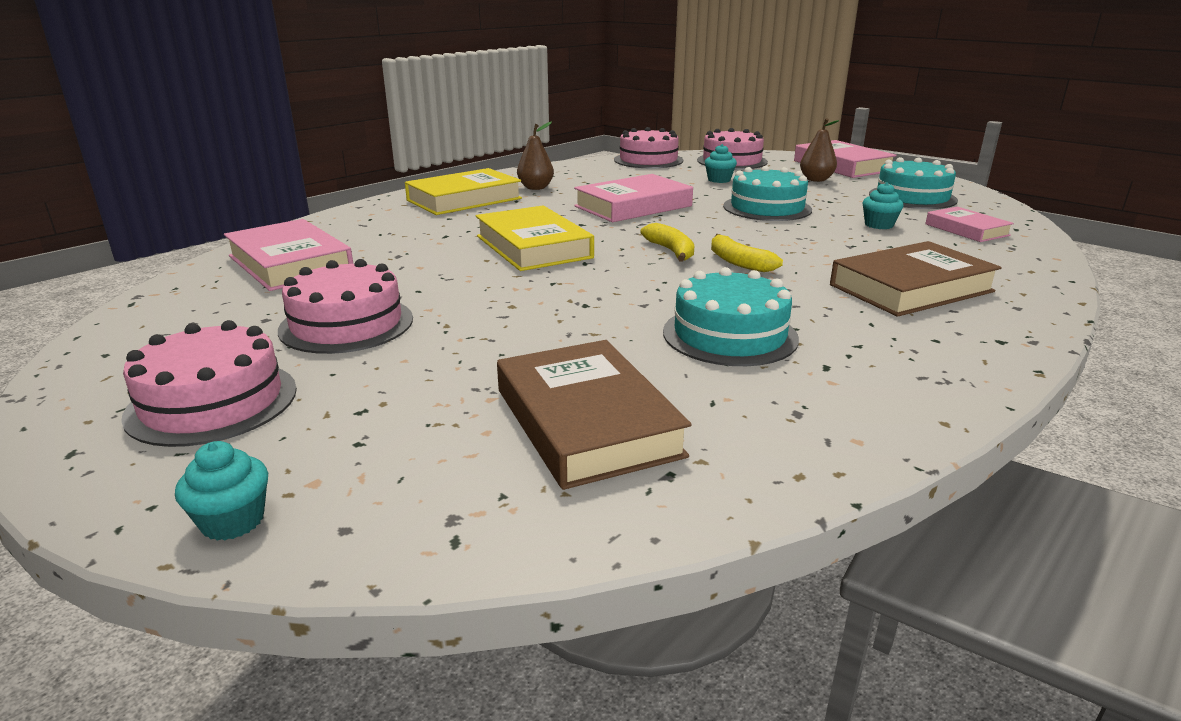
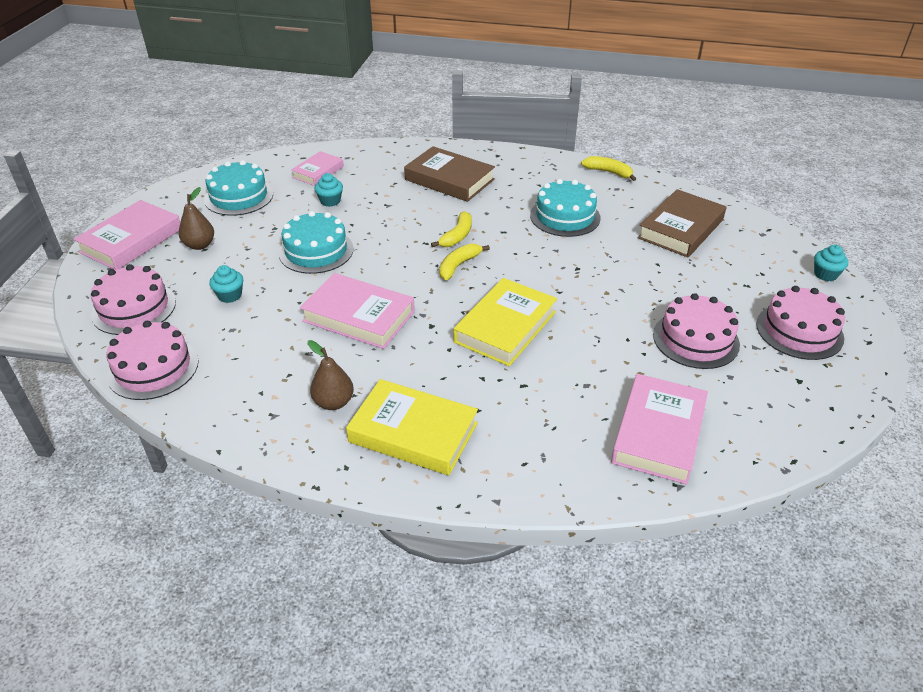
camera: 120 degrees left, 15 degrees up
none -> yellow banana [581,156,636,181]

